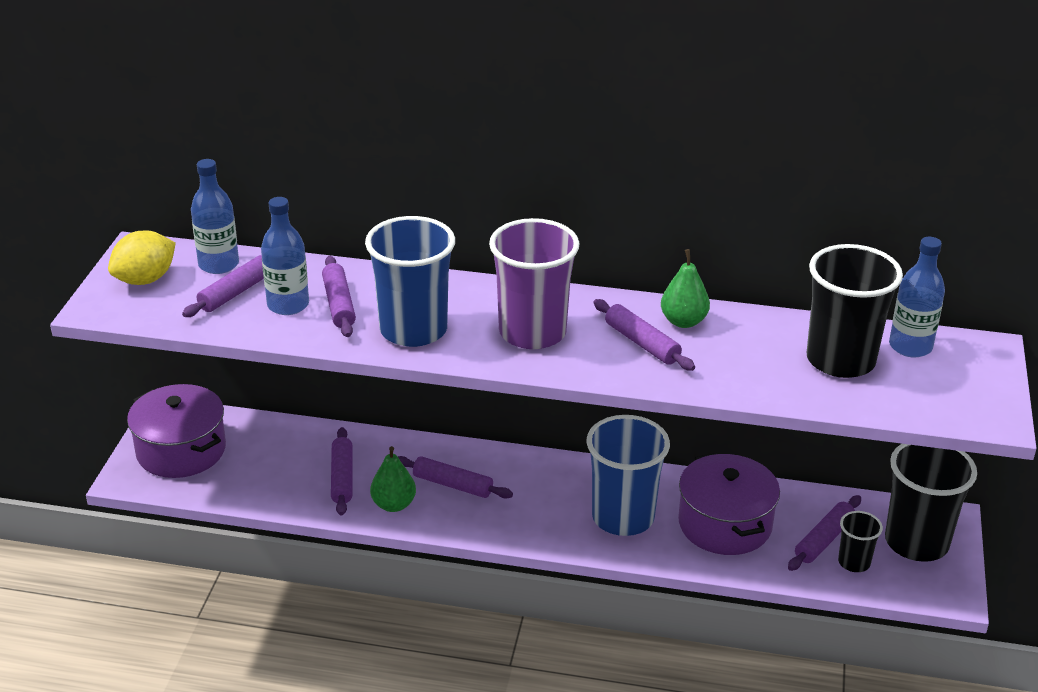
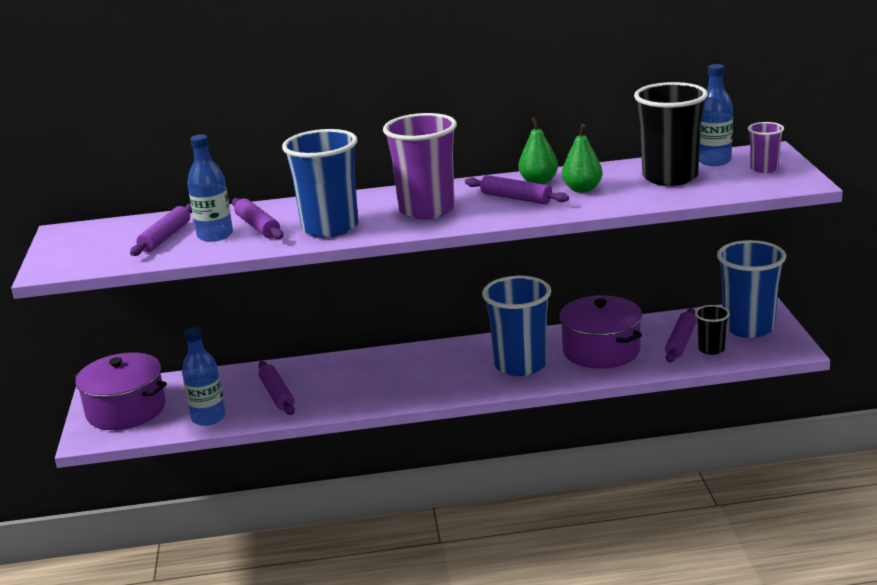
camera: 15 degrees left, 10 degrees down
yellow lemon [108,231,176,285] -> none
blue bottle [191,159,239,274] -> blue bottle moved to [182,327,226,426]
green pear [370,446,416,512] -> green pear moved to [562,124,603,193]
purple rolling pin [398,456,513,499] -> none
black cup [885,444,977,562] -> blue cup [717,240,786,338]
none -> purple cup [748,122,784,173]

